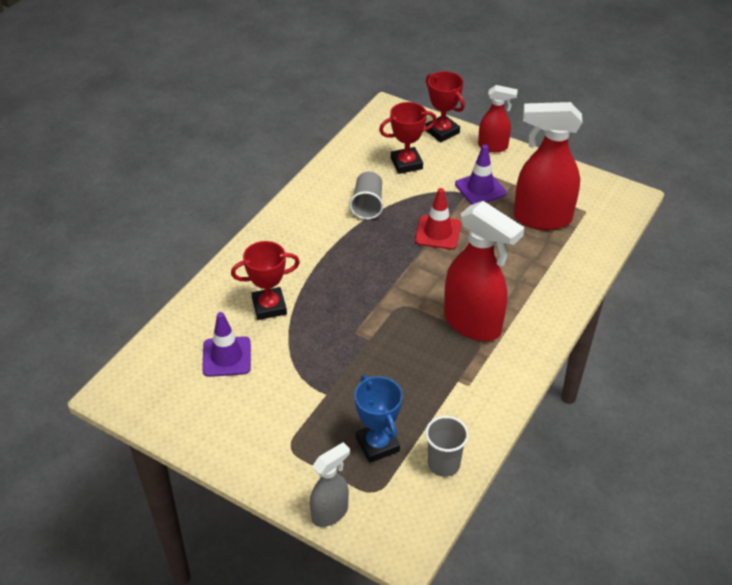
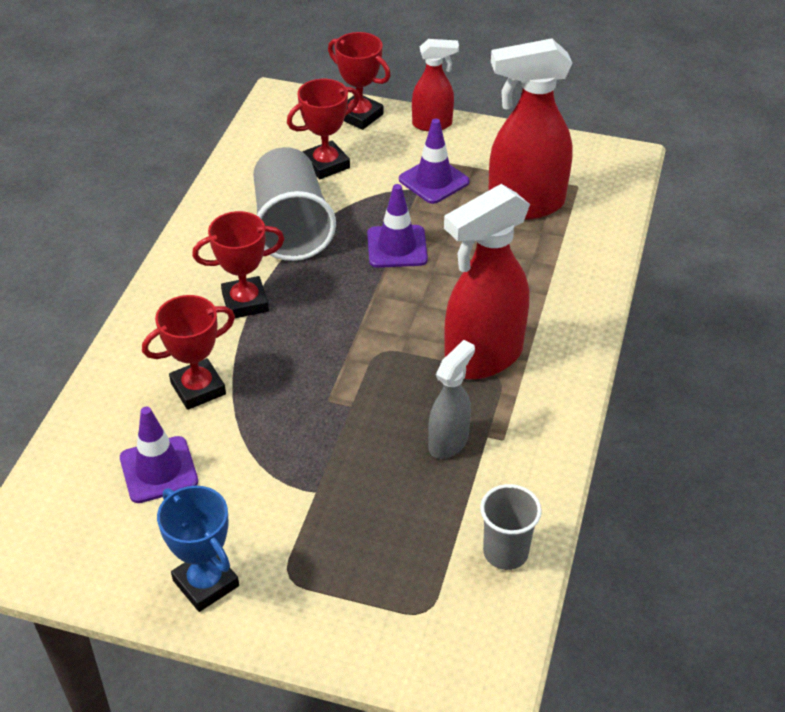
camera: 15 degrees left, 0 degrees up
grey spray bottle [310,442,350,527] -> grey spray bottle moved to [428,340,475,459]
grey cup [349,172,383,220] -> grey cup [253,147,336,261], size x1.71
blue trophy [354,375,403,463] -> blue trophy moved to [157,486,239,612]
red traffic cone [415,188,461,250] -> purple traffic cone [367,184,428,268]
red spray bottle [444,201,525,341] -> red spray bottle turned 120 degrees clockwise [444,184,530,380]
none -> red trophy [192,211,285,318]

